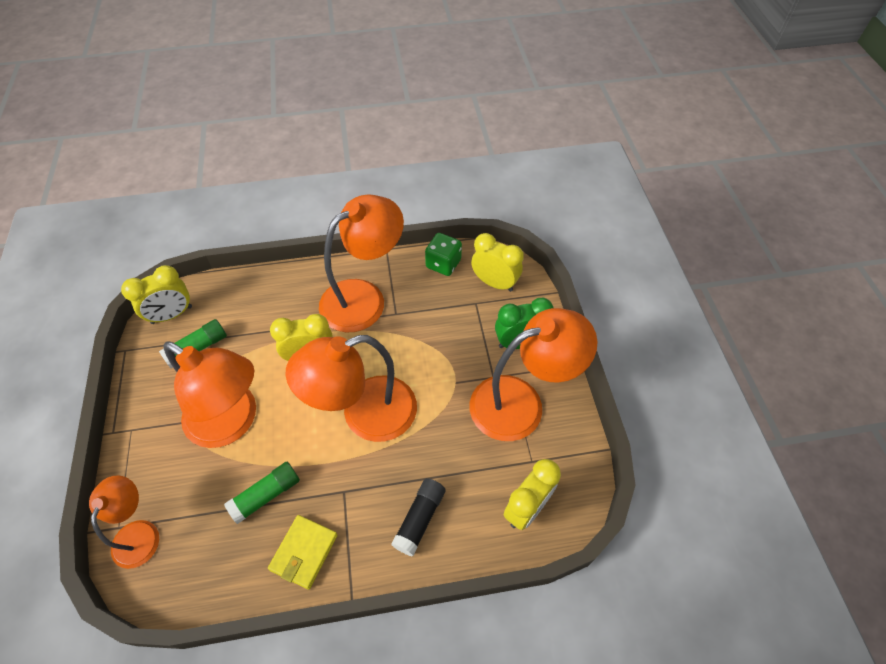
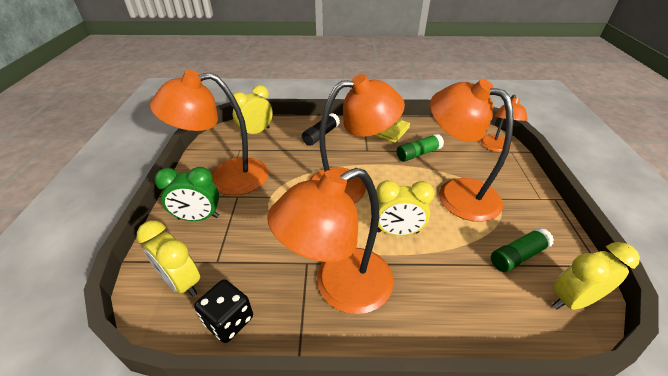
camera: 170 degrees left, 15 degrees down
green dice [425,233,462,276] -> black dice [194,279,253,343]

